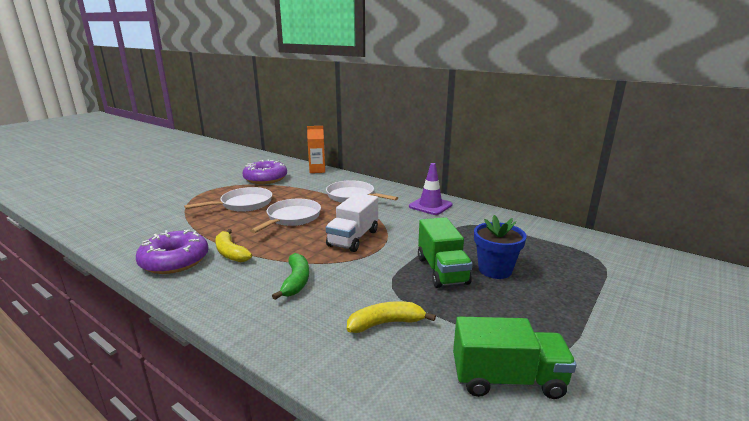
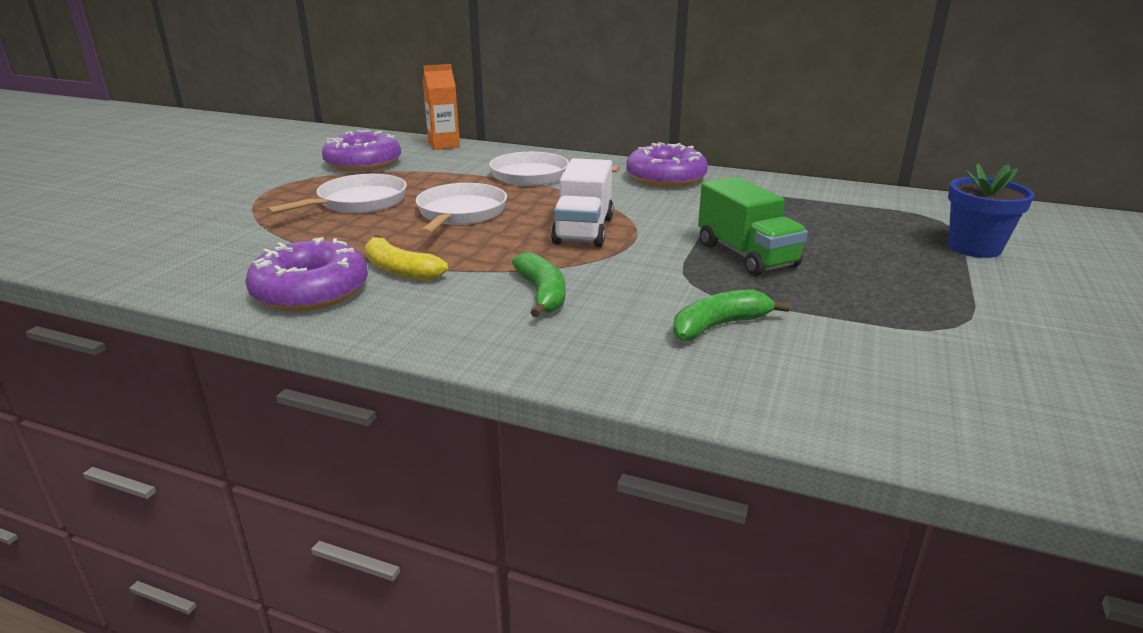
camera: 15 degrees left, 5 degrees up
yellow banana [347,301,436,333] -> green banana [673,290,790,341]
purple traffic cone [409,163,453,215] -> purple donut [626,142,708,187]
green truck [453,316,577,399] -> none
blue flower pot [474,215,527,279] -> blue flower pot moved to [948,163,1034,258]

